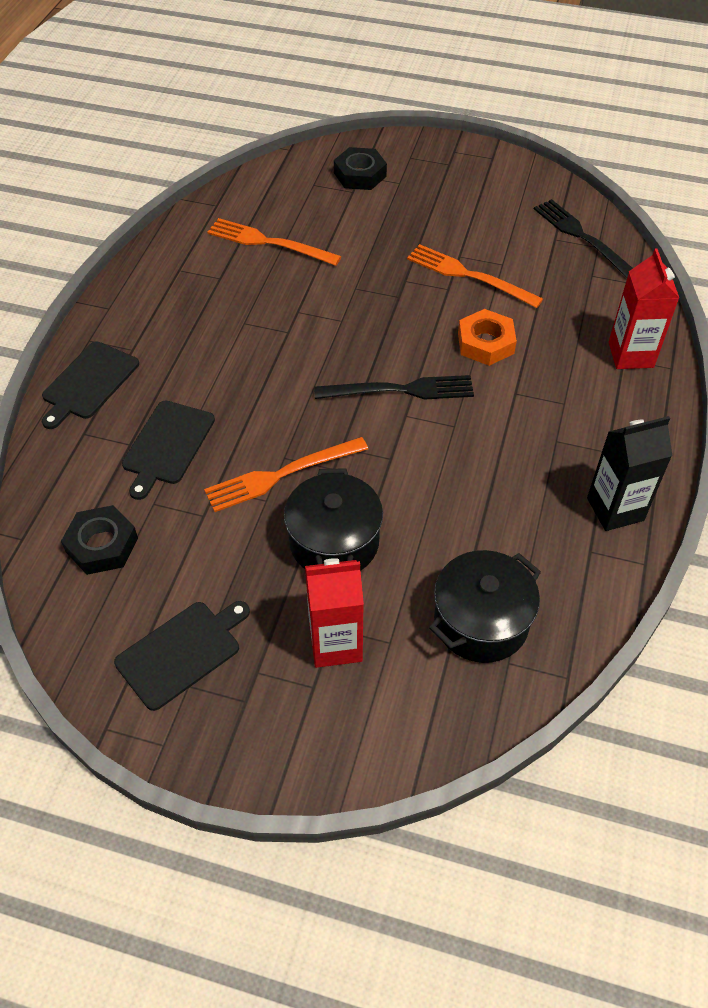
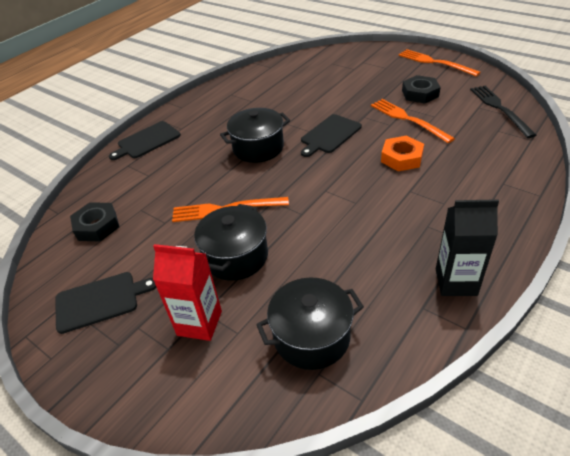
camera: 25 degrees right, 10 degrees down
black cutting board [122,400,215,500] -> black cutting board moved to [301,114,362,157]
orange fork [207,218,341,266] -> orange fork moved to [399,49,481,76]
black fork [314,375,474,400] -> none
black nut [334,147,387,190] -> black nut moved to [402,75,441,104]
red carton [609,248,679,369] -> none
none -> black pot [220,108,290,163]

